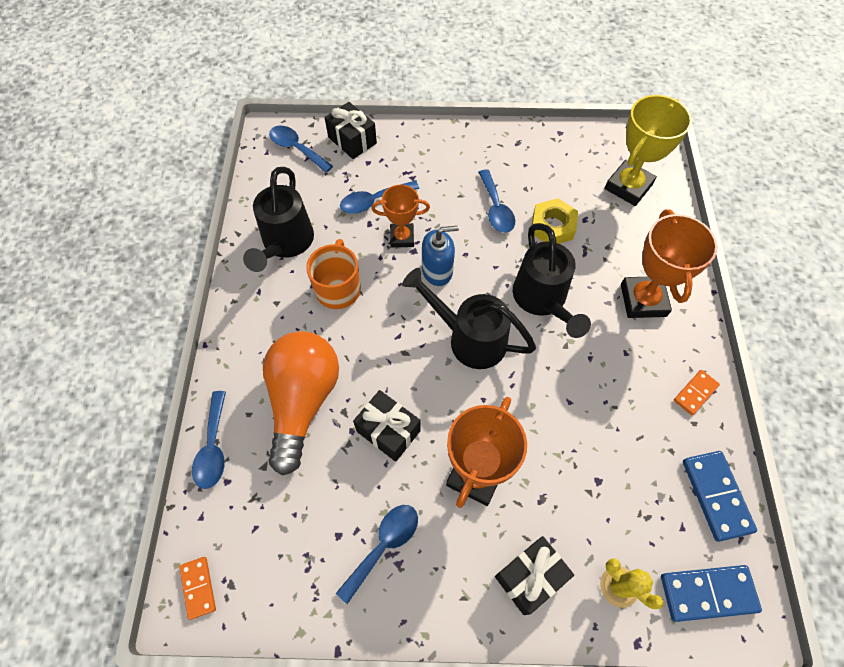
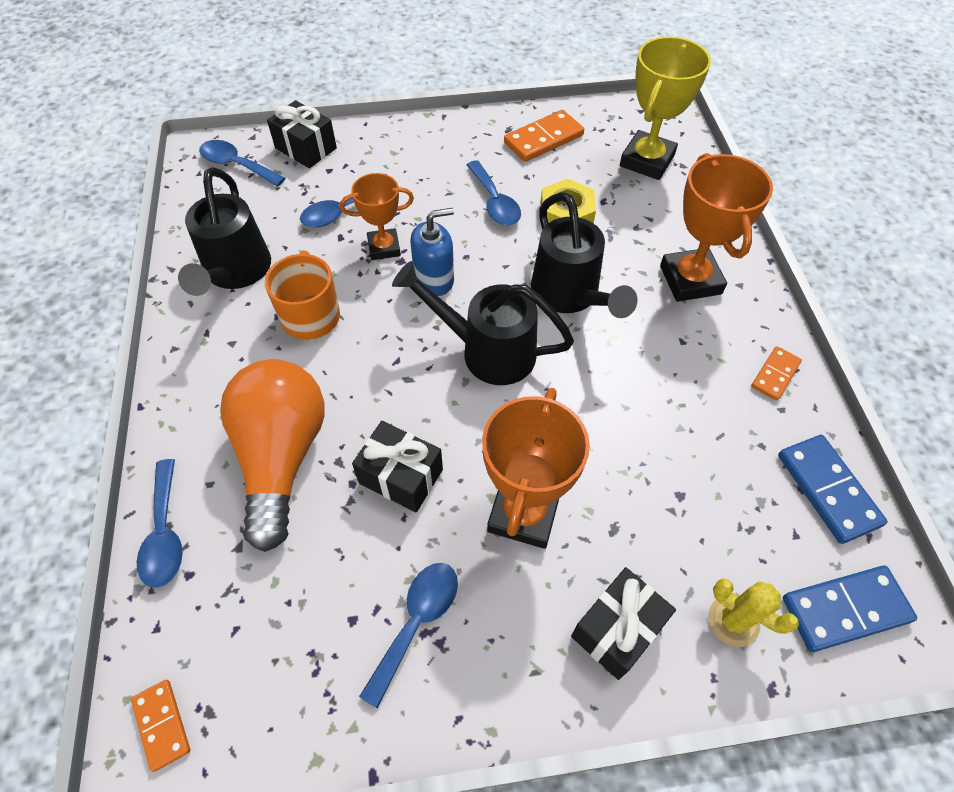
camera: 10 degrees left, 5 degrees down
none -> orange domino [504,110,584,162]

